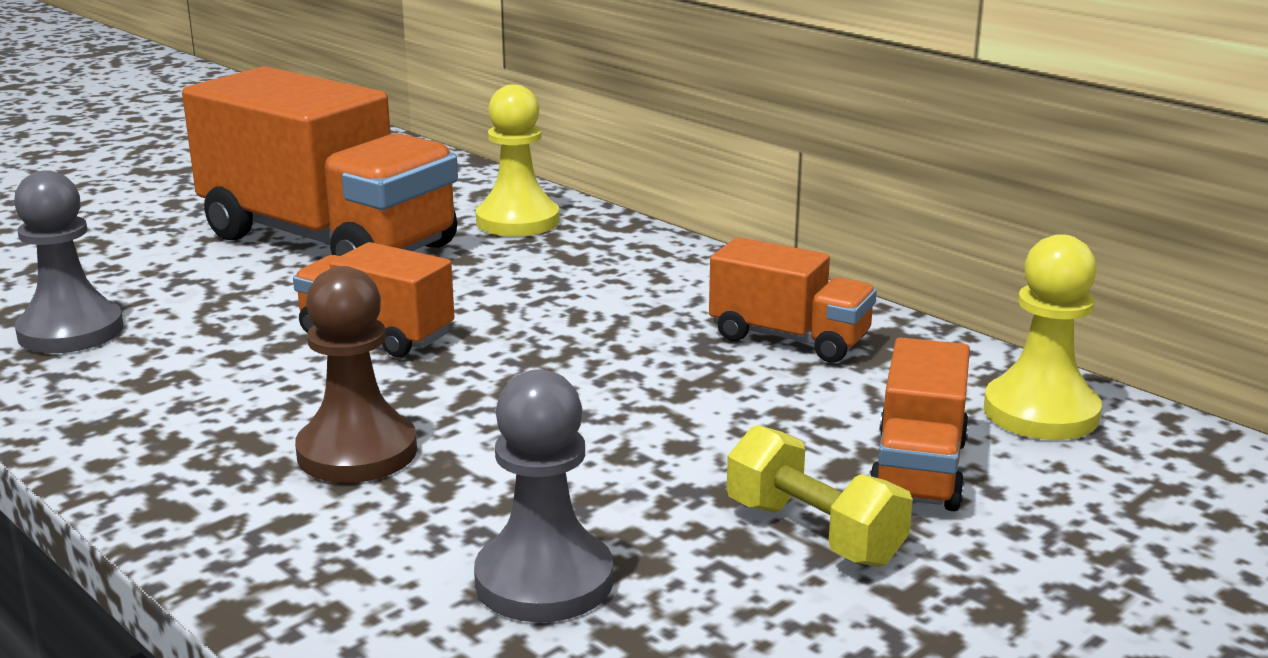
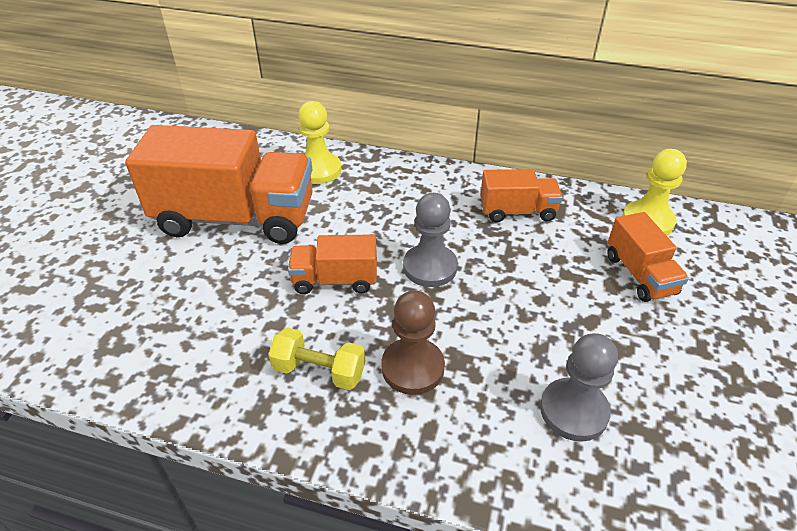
camera: 30 degrees left, 20 degrees up
grey pawn [14,170,124,353] -> grey pawn moved to [403,193,458,287]
yellow dumbbell [727,425,913,567] -> yellow dumbbell moved to [268,327,365,390]

